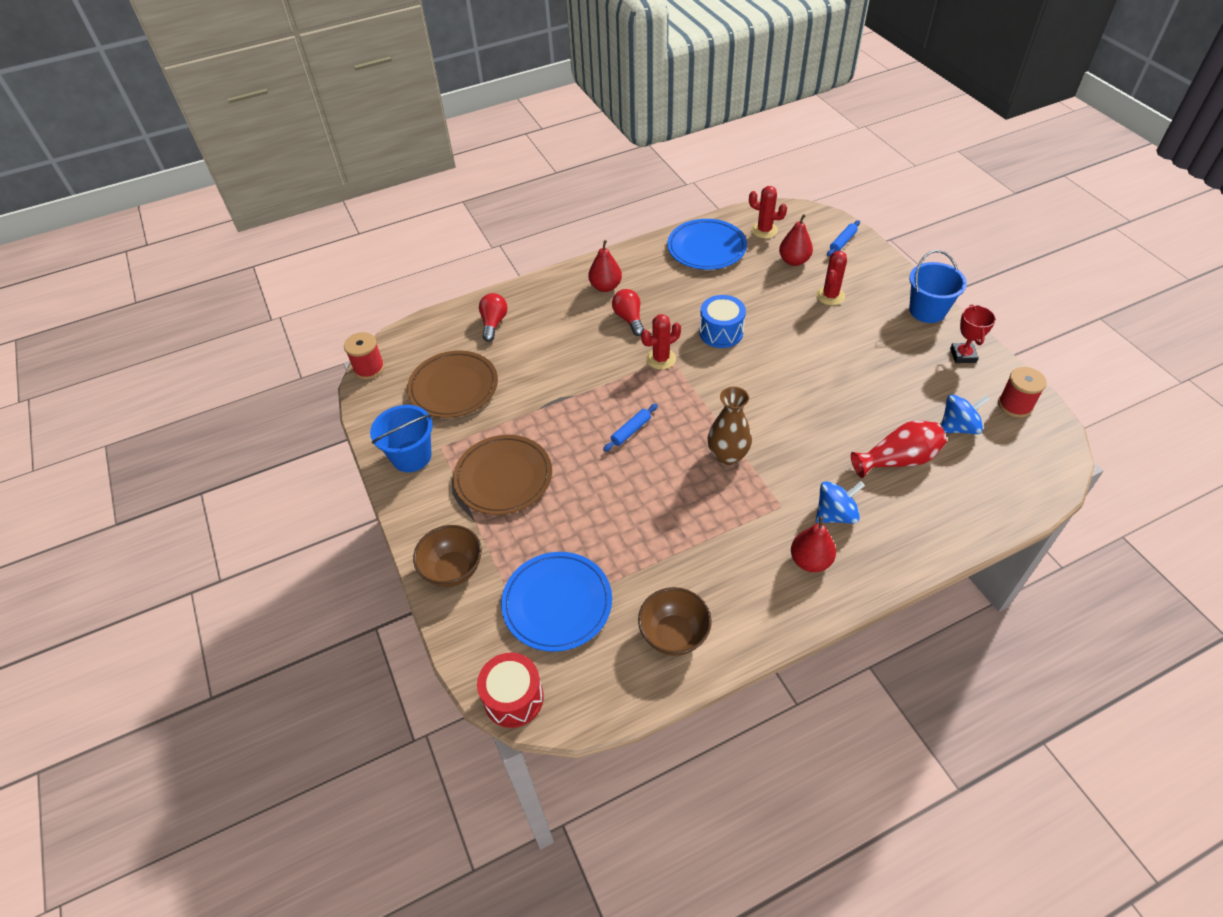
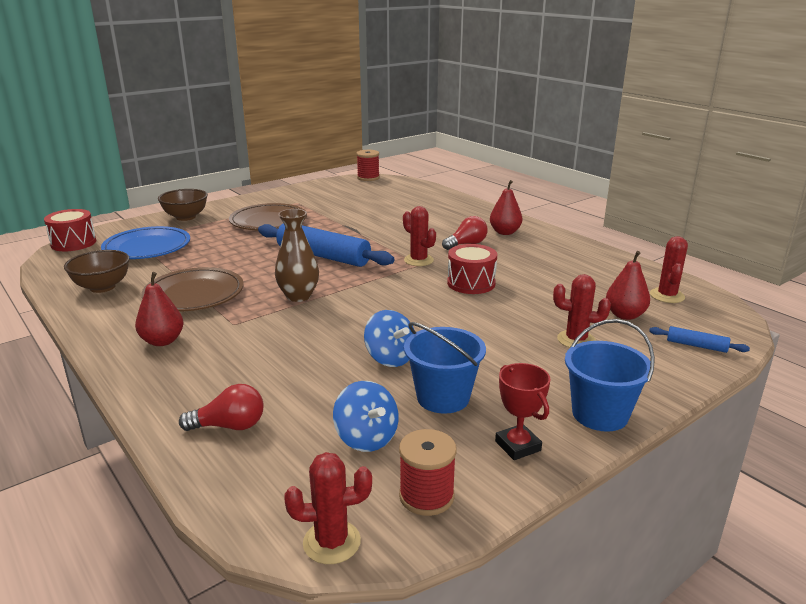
camera: 75 degrees right, 25 degrees down
blue bucket [370,405,433,472] -> blue bucket moved to [404,322,486,414]
brown plate [407,350,498,418] -> brown plate moved to [141,267,244,311]
red light bulb [479,293,508,342] -> red light bulb moved to [179,384,264,431]
blue rolling pin [603,404,658,452] -> blue rolling pin [258,223,394,267], size x2.27
blue plate [667,219,747,270] -> none
blue drum [699,295,746,348] -> red drum [447,244,497,294]
blue spinning top [816,481,865,524] -> blue spinning top moved to [364,310,414,367]
red vase [851,421,947,478] -> none
red trophy [950,304,996,363] -> red trophy turned 75 degrees clockwise [495,363,551,460]
none -> red cactus [284,452,372,564]

